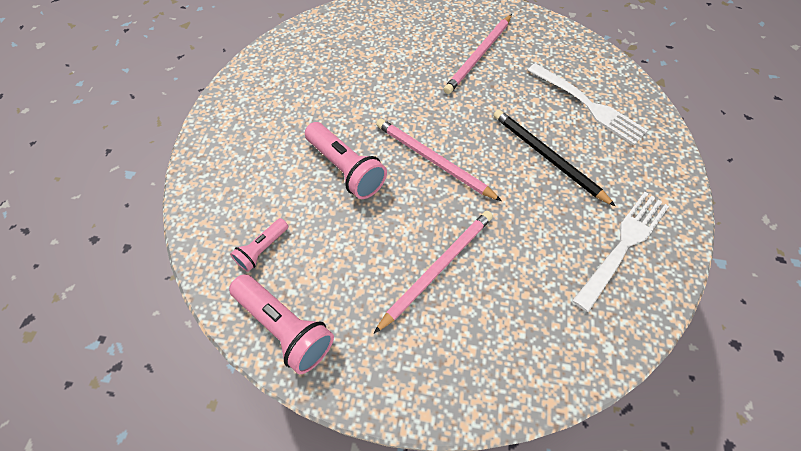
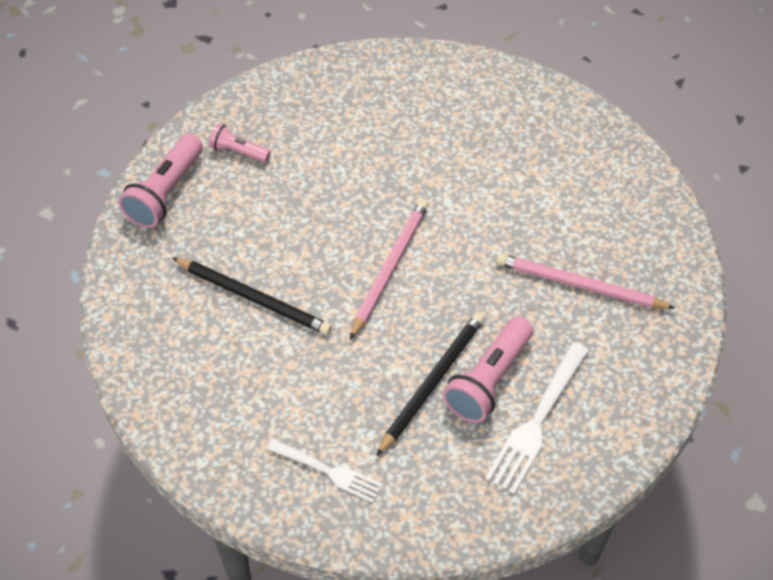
camera: 75 degrees right, 5 degrees down
pink flashlight [305,122,387,199] -> pink flashlight moved to [443,317,533,423]
pink pencil [374,211,493,333] -> black pencil [172,257,332,335]
white fork [572,192,669,312] -> white fork [267,438,383,503], size x0.66

